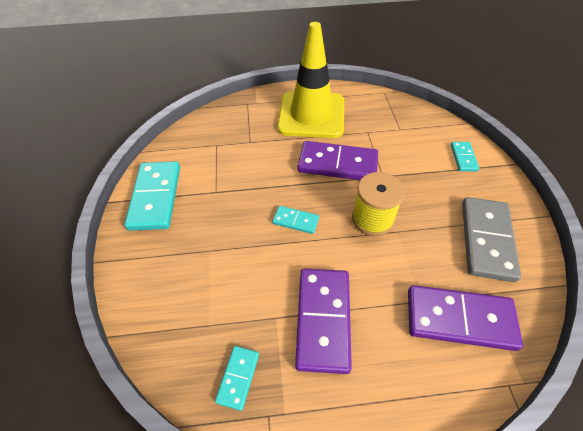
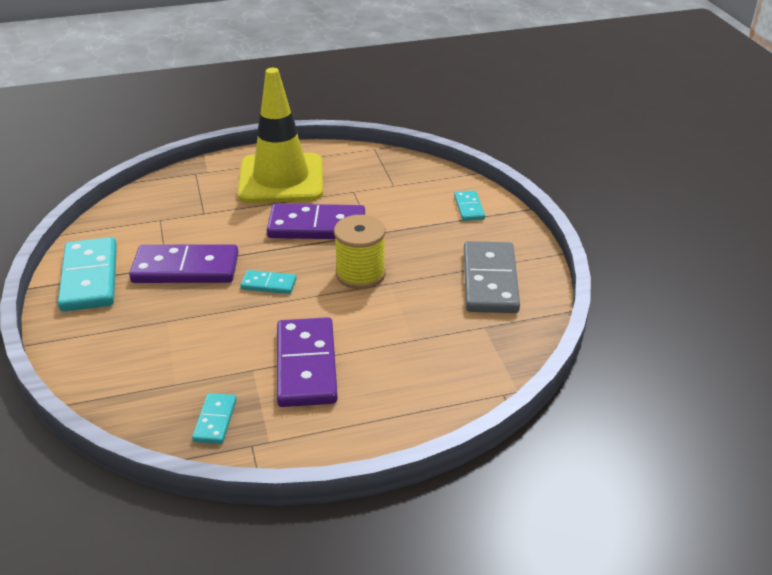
camera: 10 degrees left, 15 degrees down
purple domino [408,285,523,351] -> purple domino moved to [129,244,239,283]

